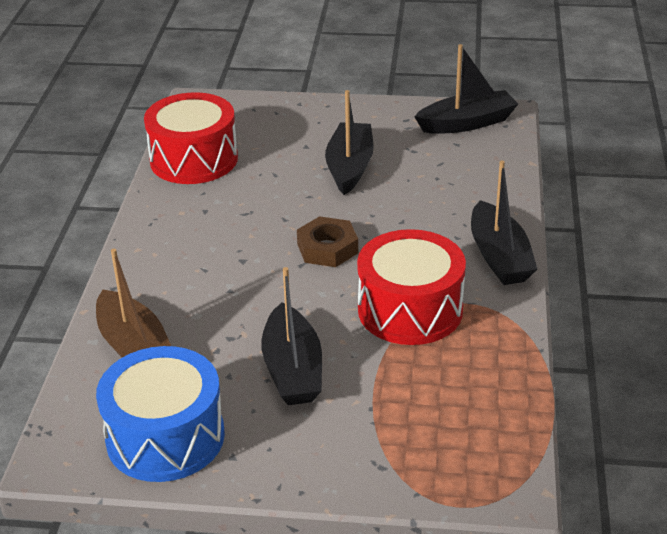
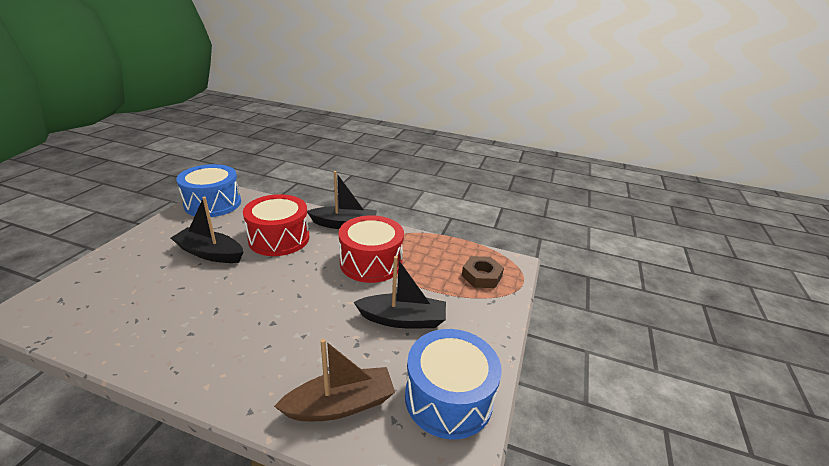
camera: 80 degrees left, 5 degrees down
red drum [144,92,238,184] -> red drum moved to [243,194,309,256]
brown nut [297,216,358,267] -> brown nut moved to [462,256,504,288]
black boat [414,44,518,134] -> blue drum [176,164,241,217]

